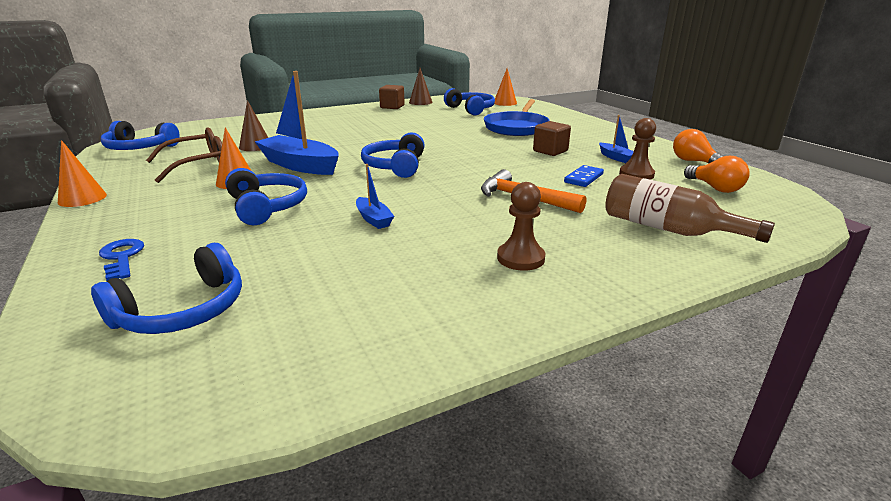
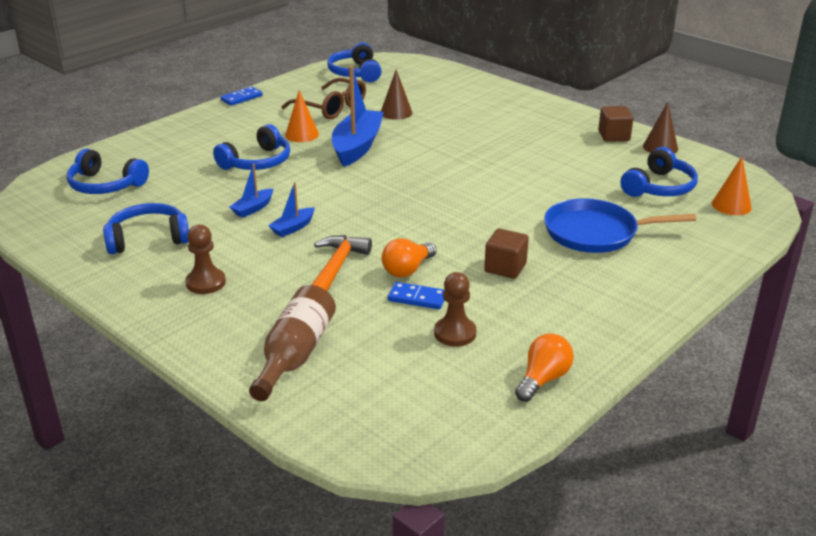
camera: 70 degrees right, 5 degrees up
orange cone [58,140,107,207] -> blue domino [220,86,263,106]
blue key [99,239,144,281] -> none
blue headphones [361,132,425,178] -> blue headphones moved to [103,203,189,254]
blue boat [599,115,634,163] -> blue boat moved to [268,182,315,237]
orange light bulb [684,156,750,193] -> orange light bulb moved to [382,238,437,277]

